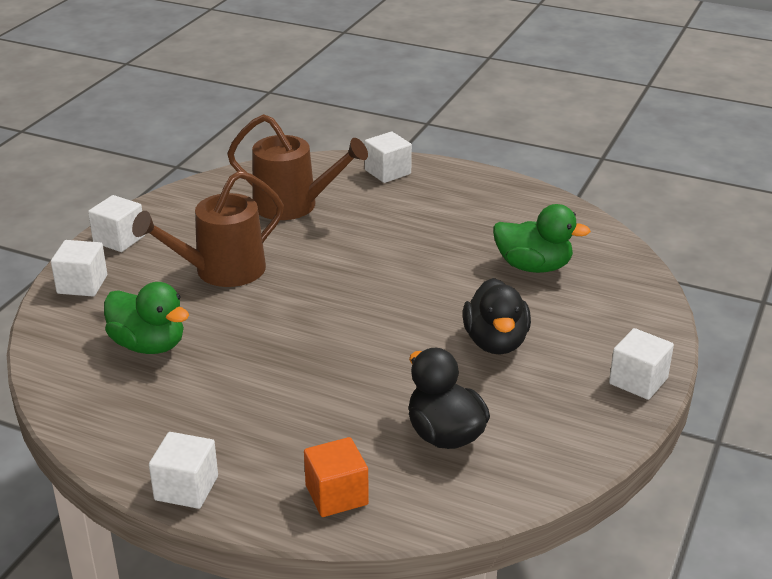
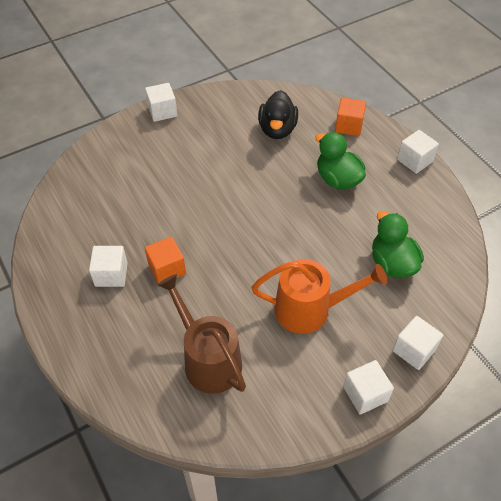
camera: 145 degrees left, 20 degrees up
brown watering can [132,170,284,287] -> orange watering can [252,259,387,334]
white cube [364,131,412,183] -> white cube moved to [89,246,128,287]
black duck [463,278,531,354] -> none
green duck [493,204,591,273] -> green duck moved to [315,132,366,190]
none -> orange cube [145,237,186,283]

